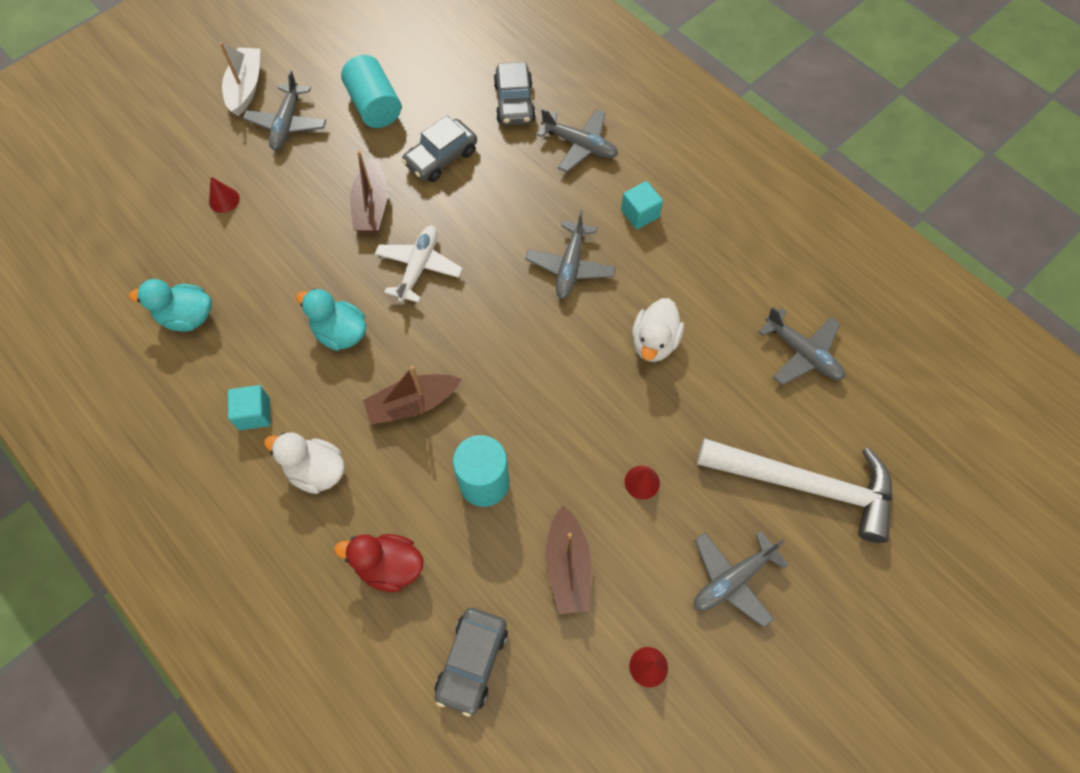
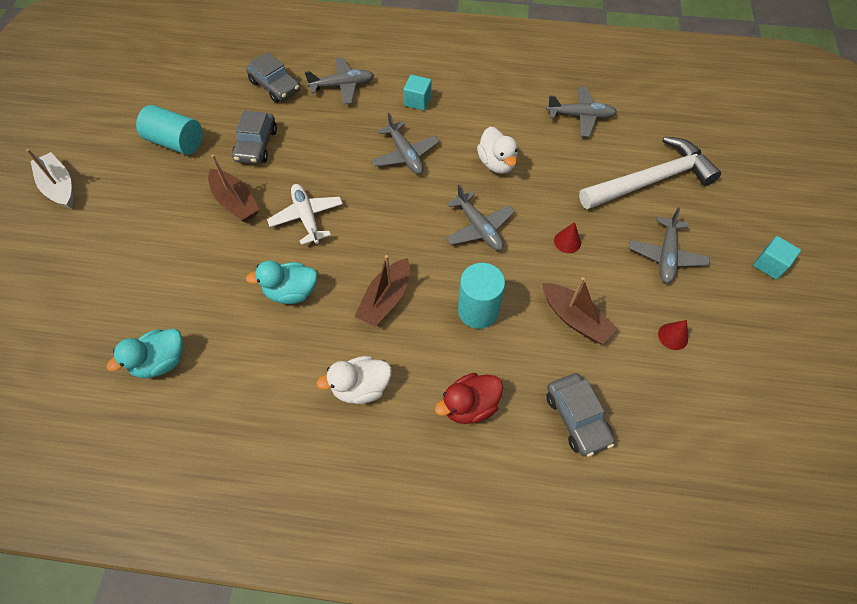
camera: 40 degrees left, 5 degrees down
red cone [209,177,240,213] -> none
turquoise cube [228,385,271,430] -> turquoise cube moved to [753,236,801,280]
grey plane [243,70,326,150] -> grey plane moved to [446,184,515,251]

